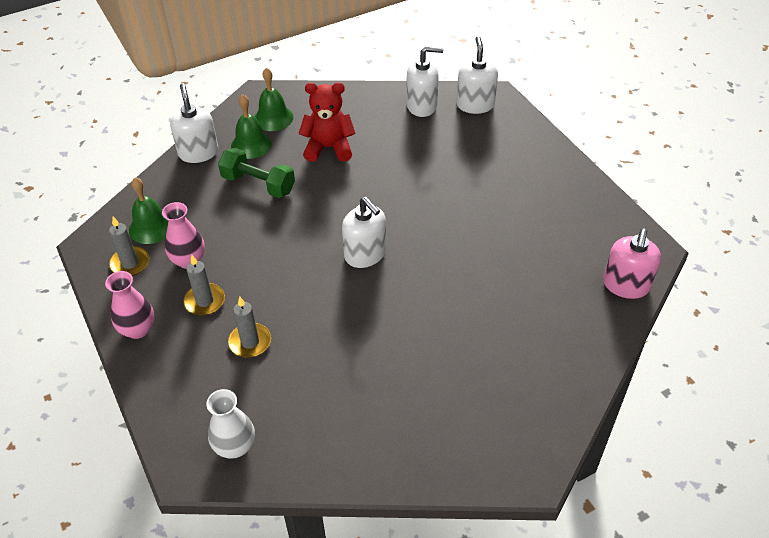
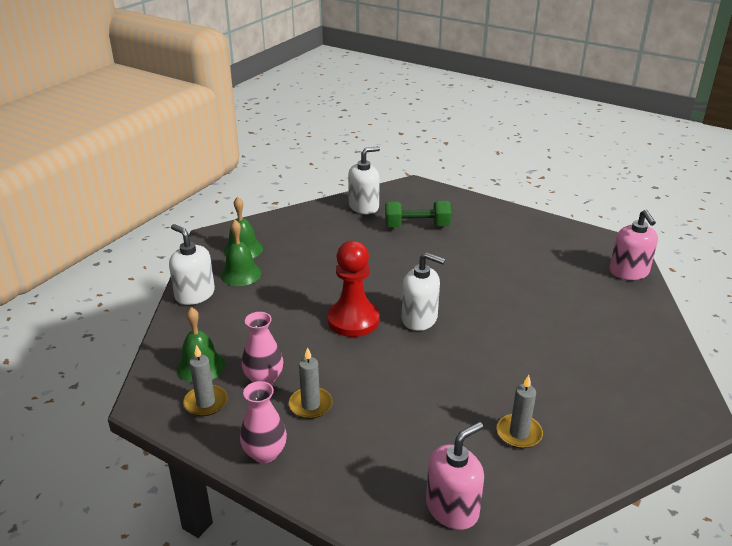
camera: 30 degrees left, 15 degrees down
white vase [206,389,255,459] -> pink soap dispenser [426,422,484,530]
green dumbbell [218,148,295,198] -> green dumbbell moved to [385,201,451,227]
grey candle [228,297,271,358] -> grey candle moved to [497,375,543,448]
red teddy bear [298,82,356,162] -> none
white soap dispenser [456,36,498,114] -> none
none -> red pawn [327,241,380,337]

